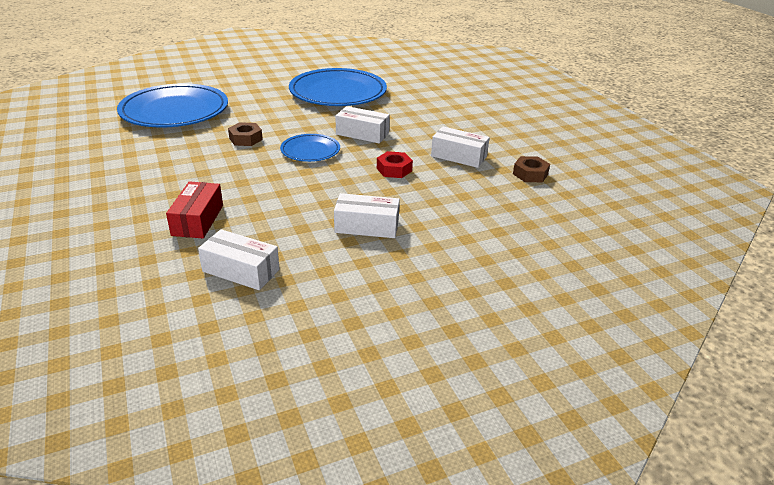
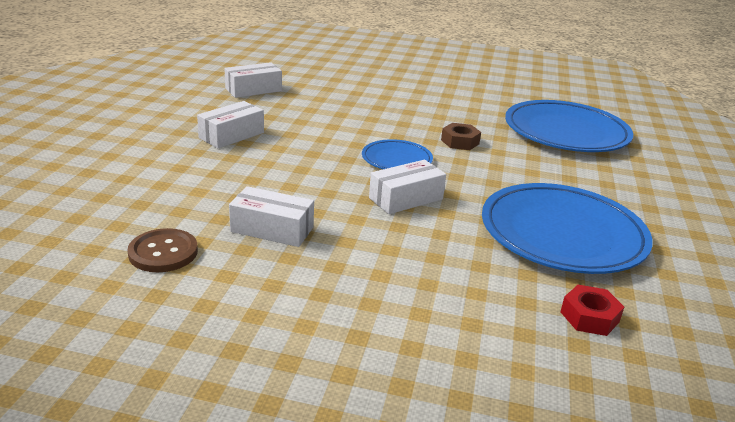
camera: 125 degrees right, 5 degrees down
red box [166,181,223,239] -> none
red nut [377,151,413,178] -> red nut moved to [560,285,624,336]
white box [431,127,490,168] -> white box turned 45 degrees clockwise [229,186,314,247]
brown nut [513,156,550,182] -> brown button [127,228,198,272]

